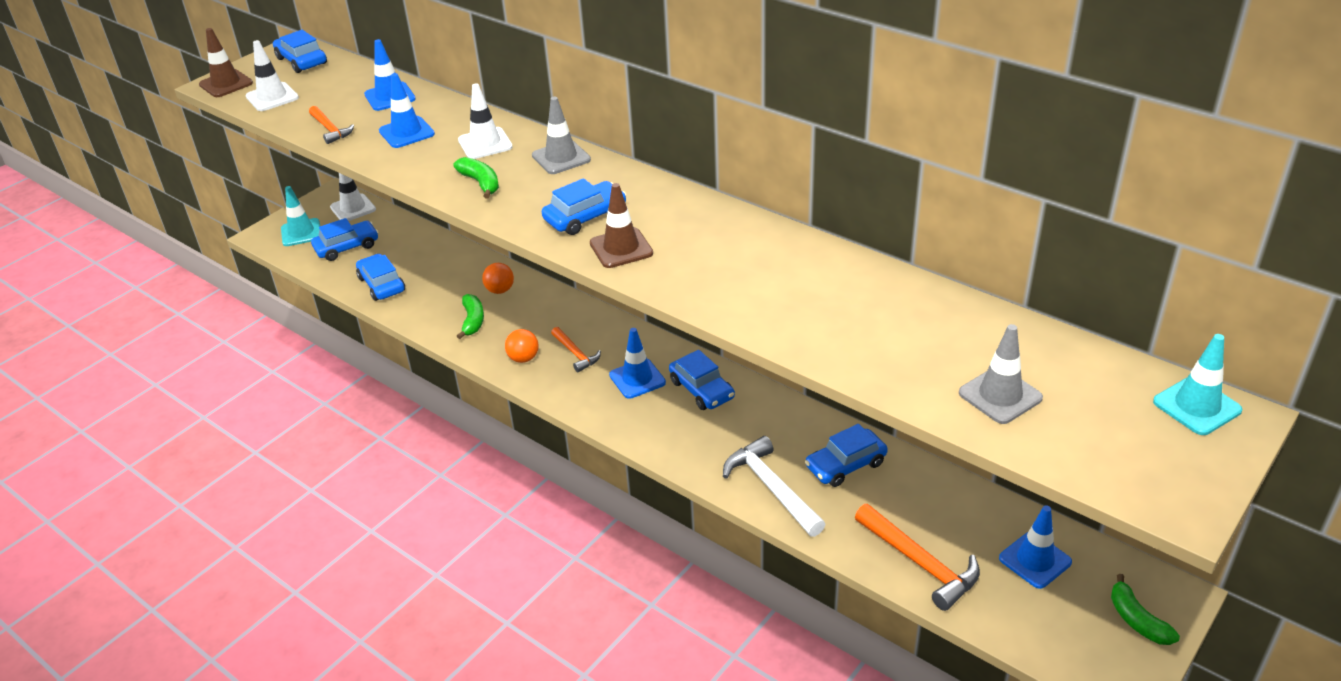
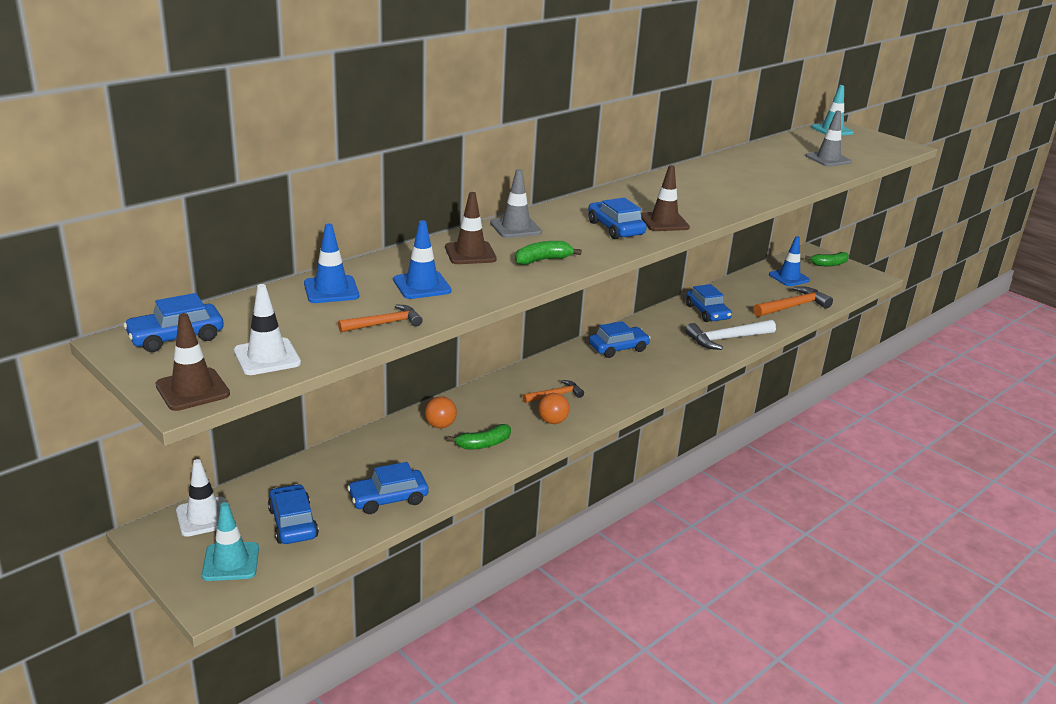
camera: 85 degrees left, 10 degrees down
green banana [457,294,484,339] -> green banana turned 150 degrees clockwise [447,424,511,449]
white traffic cone [458,83,513,159] -> brown traffic cone [445,192,497,264]
blue traffic cone [609,328,666,399] -> none

